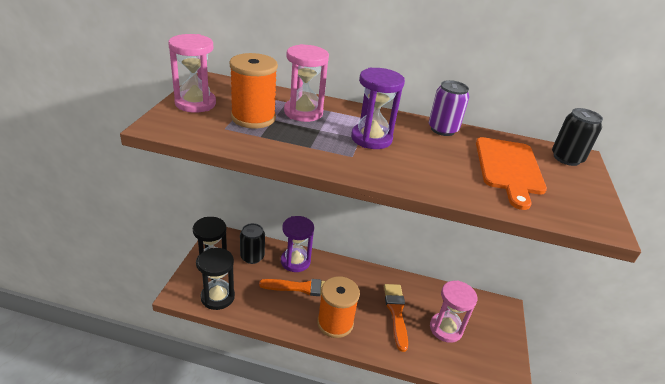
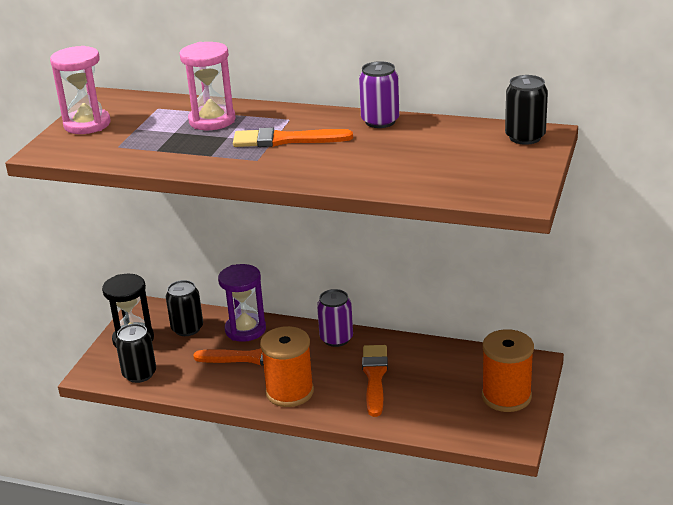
camera: 10 degrees right, 5 degrees down
black hourglass [197,248,235,310] -> black can [116,324,156,383]
orange spool [230,53,278,128] -> orange spool moved to [482,329,534,412]
purple hourglass [351,68,405,149] -> orange brush [233,128,353,147]
pink hourglass [430,280,477,343] -> none
orange cutting board [476,137,547,210] -> none
none -> purple can [317,289,353,347]

